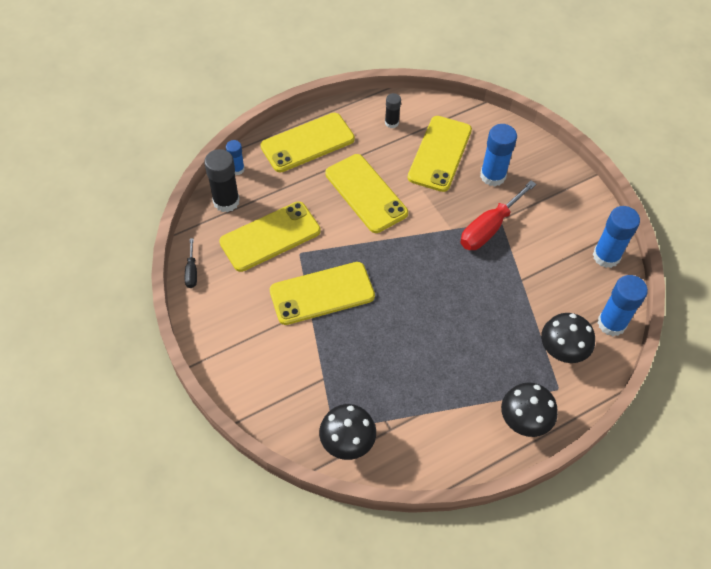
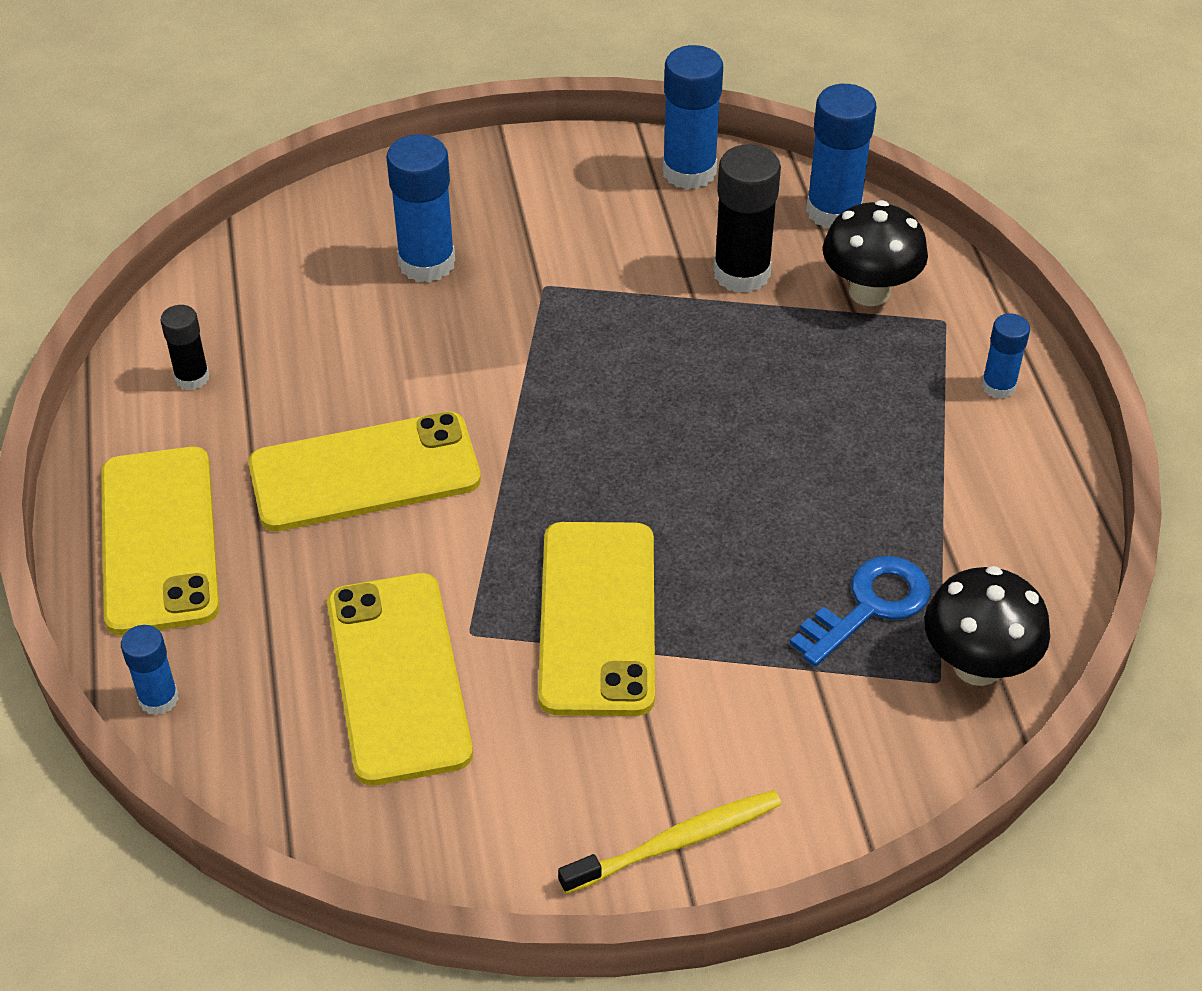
camera: 70 degrees left, 10 degrees down
black screwdriver [185,238,197,288] -> none
black glue stick [204,149,240,212] -> black glue stick moved to [713,144,781,293]
yellow phone [408,116,472,192] -> none
red screwdriver [460,180,536,250] -> none
black mushroom [501,382,558,437] -> blue glue stick [982,313,1030,399]
none -> yellow toothbrush [558,790,782,894]
none -> blue key [790,556,930,666]

